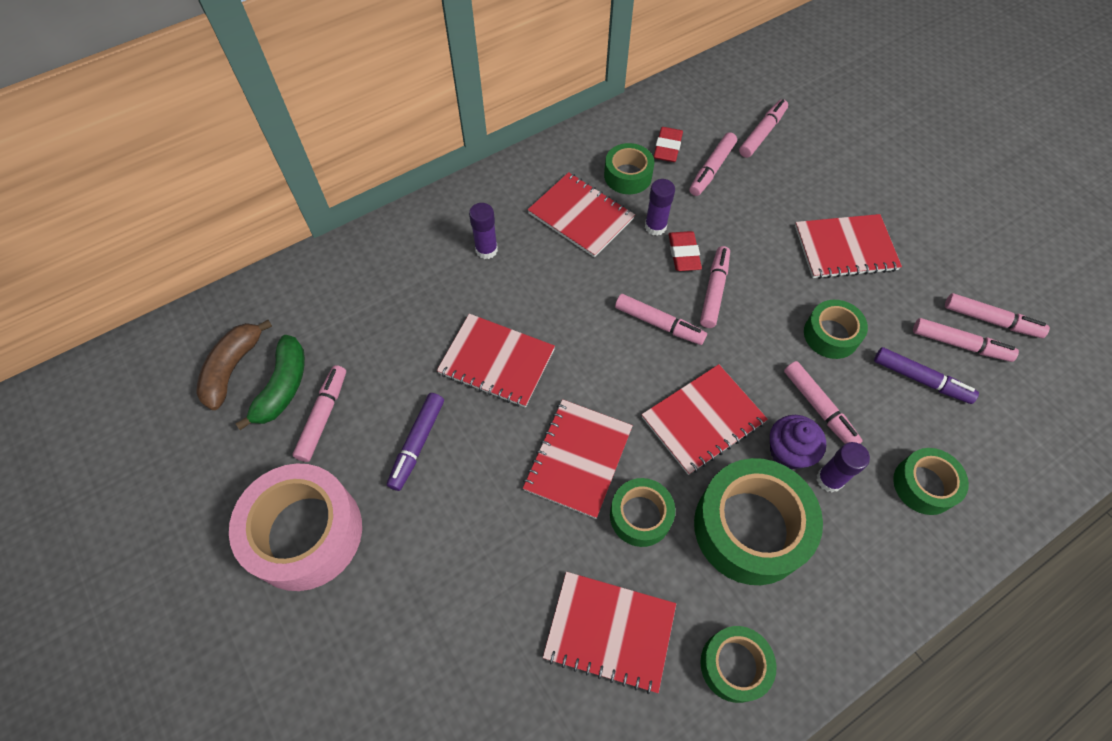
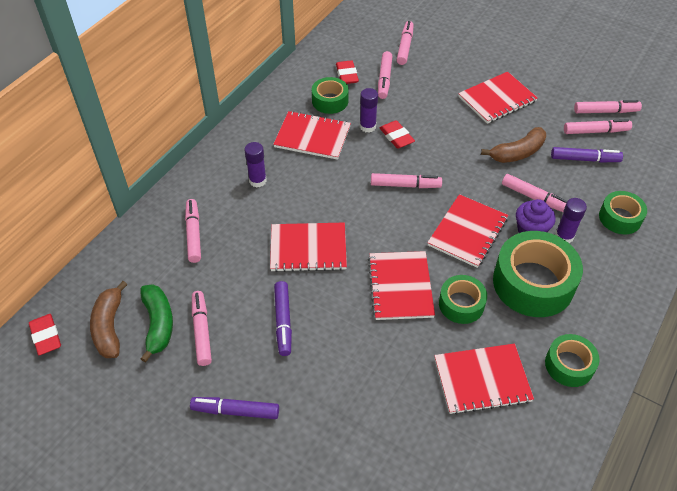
camera: 25 degrees left, 10 degrees down
pink tape [229,464,362,591] -> purple marker [190,397,279,419]
pink marker [700,246,730,328] -> pink marker moved to [185,199,201,263]
green tape [804,300,868,359] -> brown banana [481,127,546,163]
none -> red eraser [29,314,61,355]

